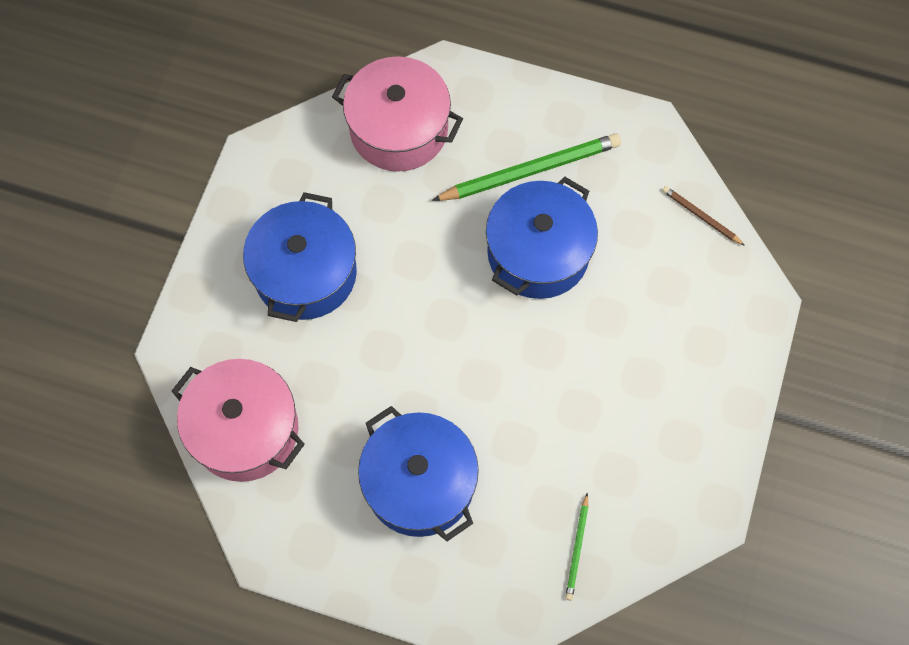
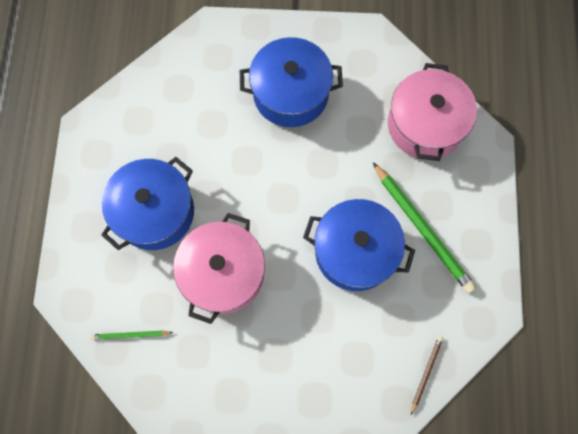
camera: 75 degrees right, 5 degrees up
pink pot [172,359,305,482] -> pink pot moved to [173,213,265,324]

